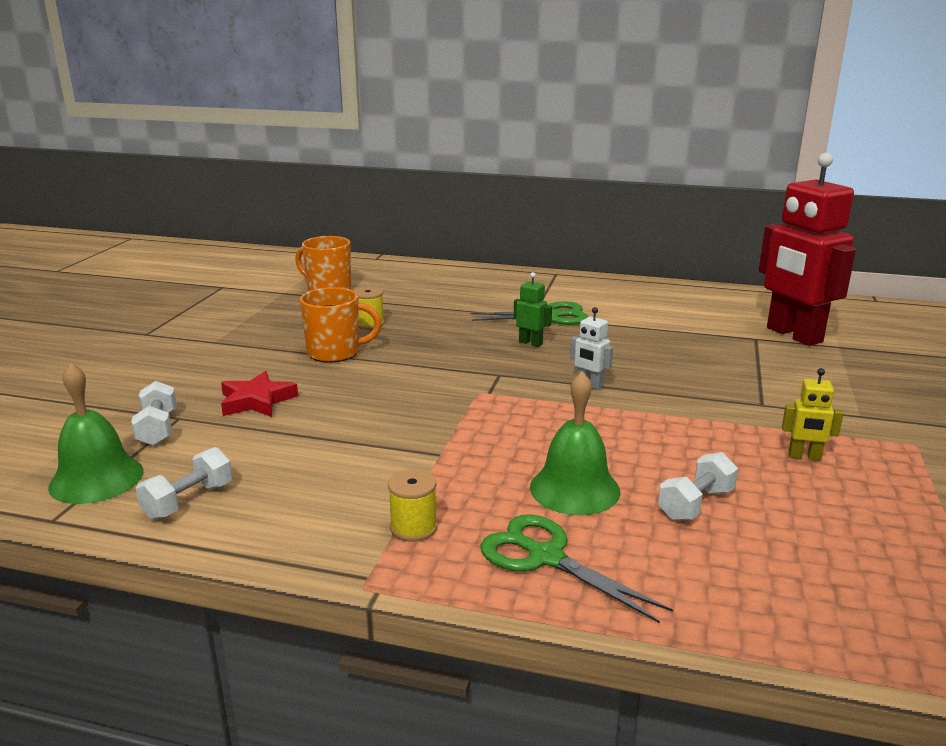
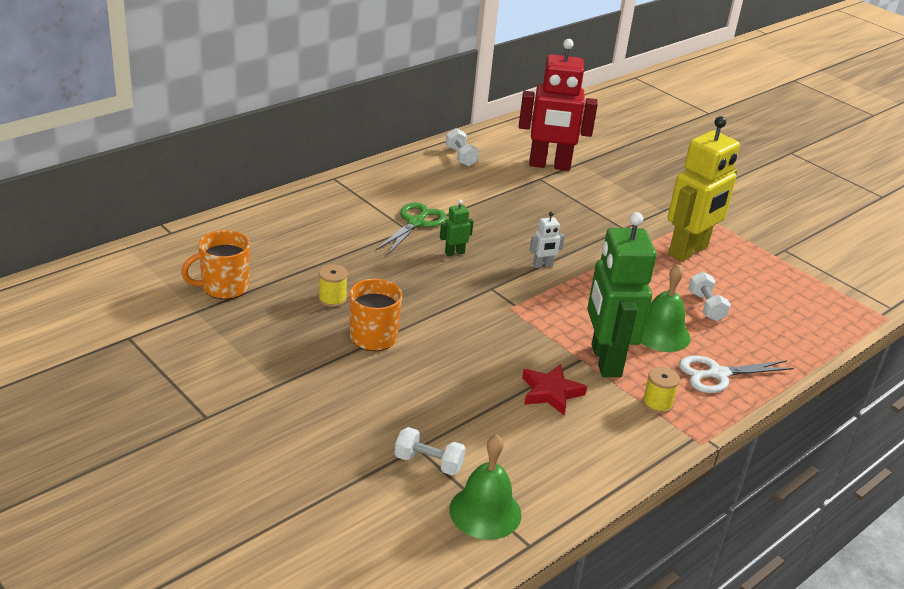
camera: 60 degrees left, 10 degrees up
white dumbbell [136,447,233,520] -> white dumbbell moved to [445,128,479,167]
red star [221,371,298,417] -> red star moved to [522,364,587,415]
green scissors [480,514,673,623] -> white scissors [679,356,794,393]
yellow robot [782,368,844,461] -> yellow robot [668,116,740,262], size x2.47
none -> green robot [587,212,657,377]

